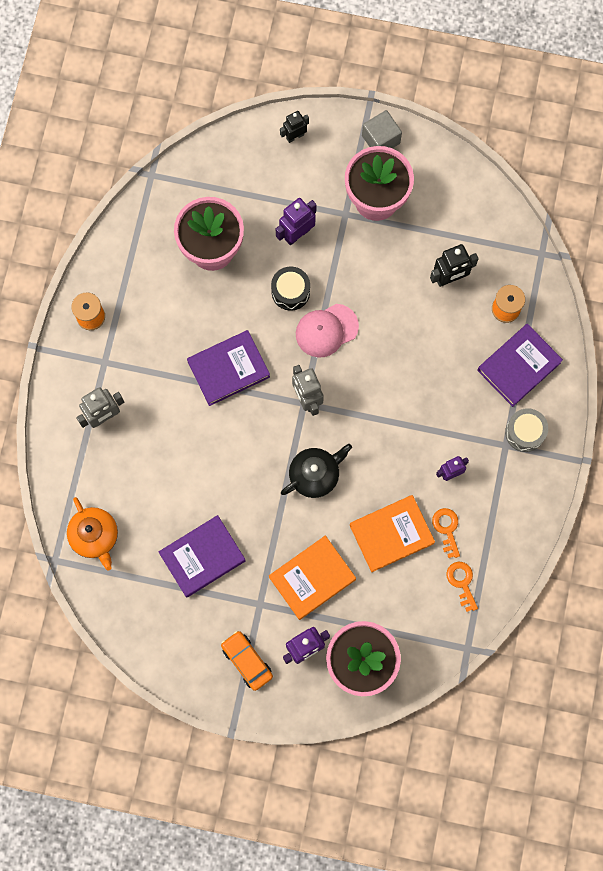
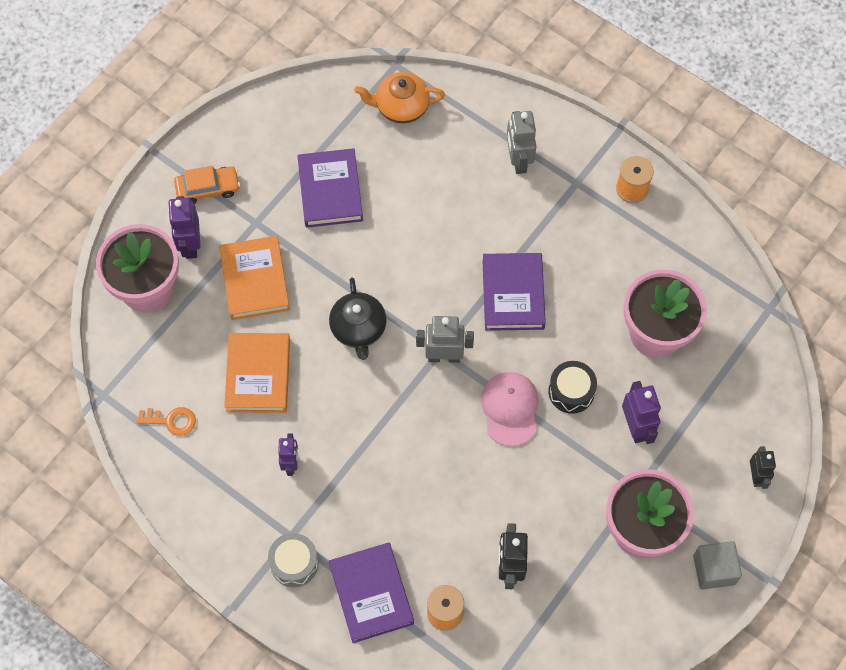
camera: 115 degrees right, 10 degrees down
orange key [432,508,460,558] -> none

